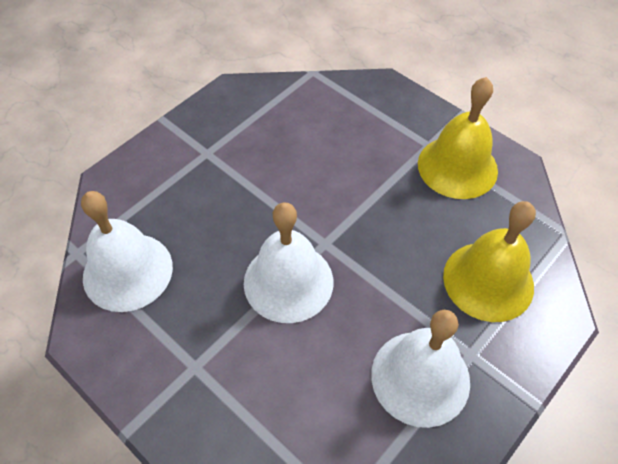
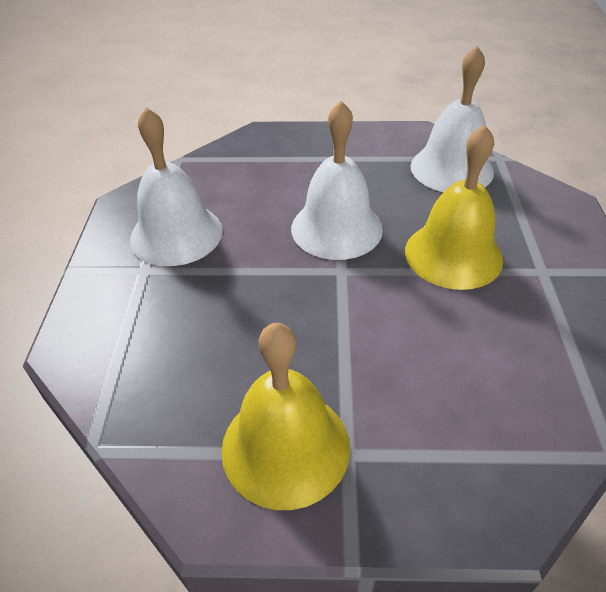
camera: 140 degrees right, 10 degrees down
yellow bell [443,201,536,322] -> yellow bell moved to [405,125,503,290]

